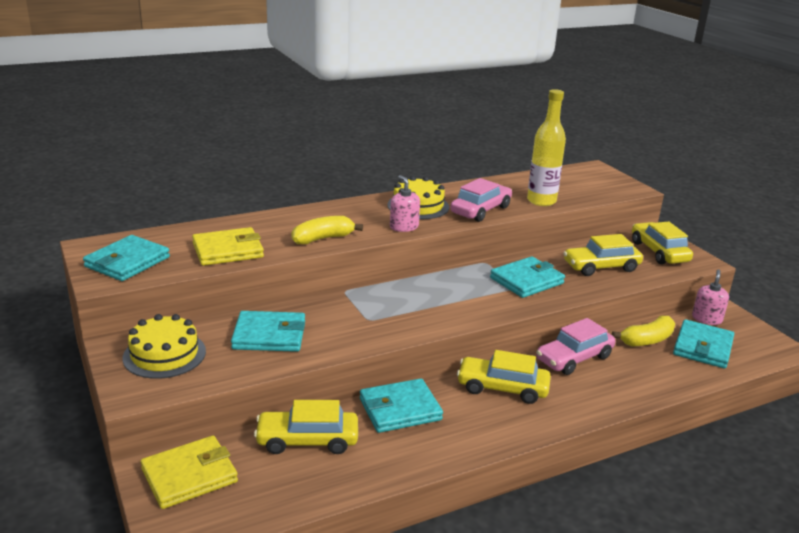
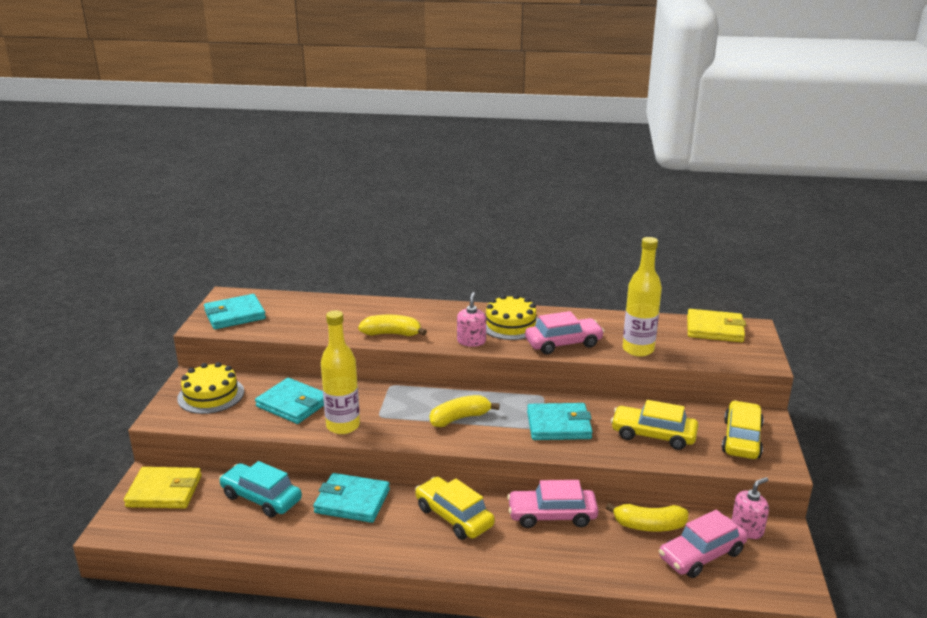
camera: 35 degrees right, 0 degrees up
yellow wallet [192,227,264,266] -> yellow wallet moved to [687,309,746,342]
yellow car [254,400,358,454] -> turquoise car [219,461,302,518]
turquoise wallet [673,319,734,368] -> pink car [659,510,748,578]
none -> yellow bottle [321,310,360,434]
none -> yellow banana [430,395,500,427]

